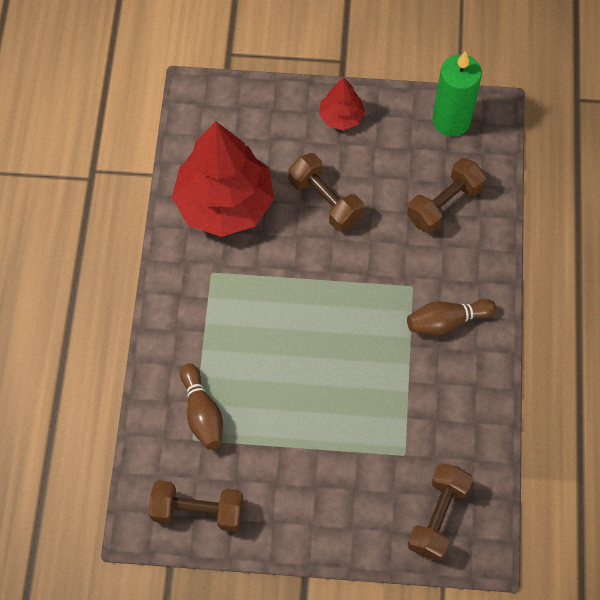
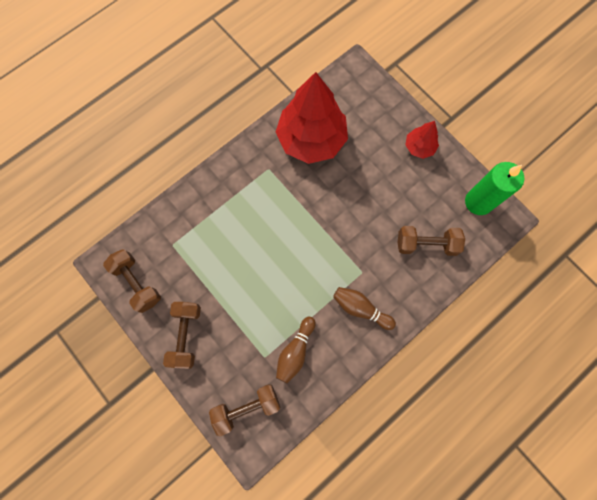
camera: 45 degrees right, 10 degrees up
brown bowling pin [180,363,223,449] -> brown bowling pin moved to [276,316,316,383]
brown dumbbell [288,153,364,231] -> brown dumbbell moved to [163,302,201,369]

